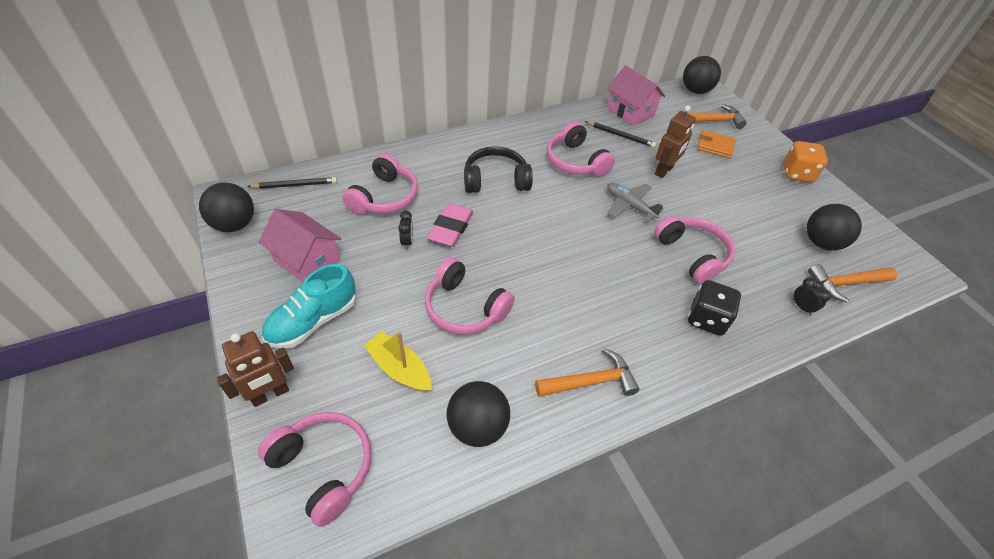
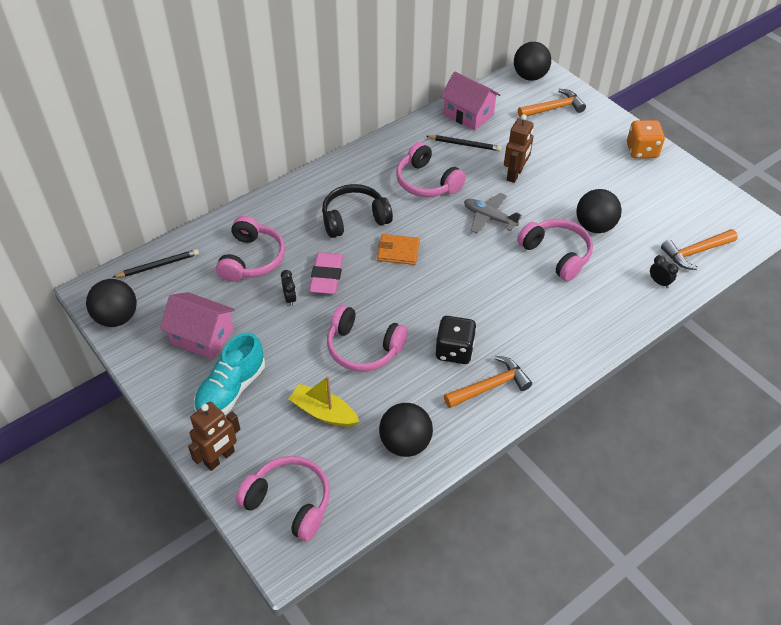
camera: 10 degrees left, 0 degrees up
black dice [688,280,741,336] -> black dice moved to [435,316,477,364]
orange wallet [697,130,735,158] -> orange wallet moved to [377,234,420,265]
black ball [806,204,862,251] -> black ball moved to [576,189,622,233]

